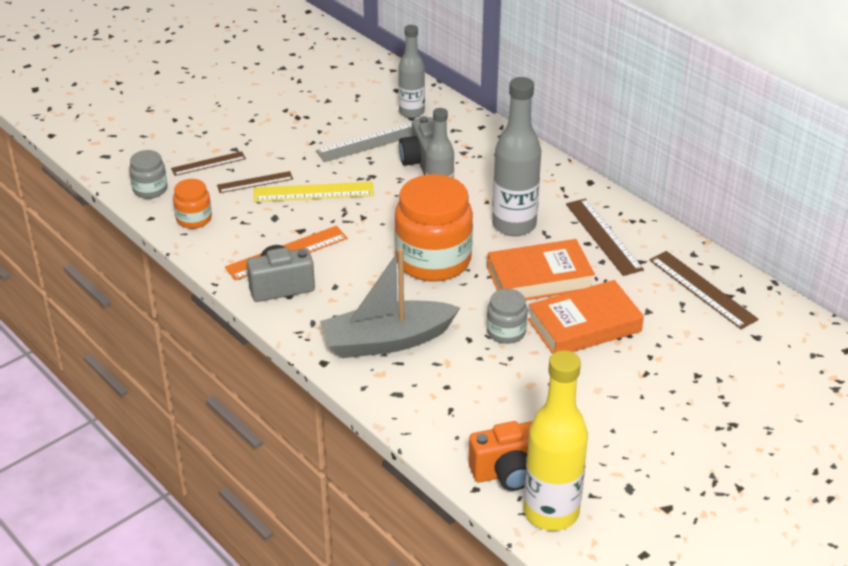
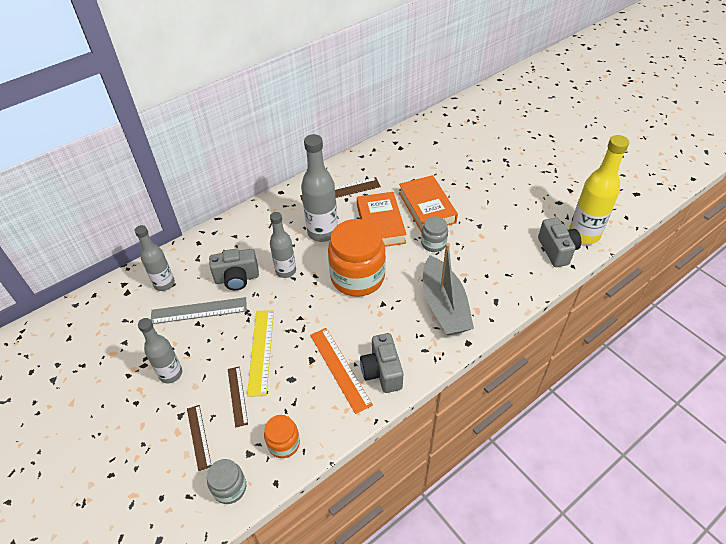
camera: 85 degrees left, 10 degrees up
grey ruler [316,123,412,162] -> grey ruler turned 75 degrees counterclockwise [151,297,247,324]
orange camera [468,421,532,491] -> grey camera [538,218,581,267]
brown ruler [649,251,758,329] -> none
none -> grey bottle [138,318,182,383]

